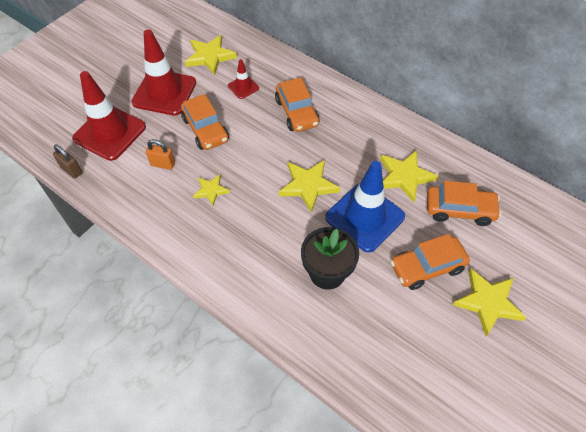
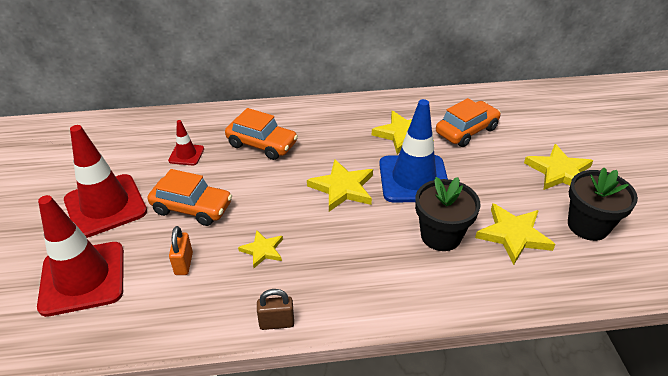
camera: 45 degrees left, 15 degrees down
brown padlock [53,144,82,179] -> brown padlock moved to [257,289,294,330]
orange padlock [146,139,175,170] -> orange padlock turned 60 degrees counterclockwise [169,226,193,275]
yellow star [185,35,237,75] -> yellow star moved to [475,203,556,265]
orange car [390,234,470,290] -> none
none -> black flower pot [568,168,638,241]

